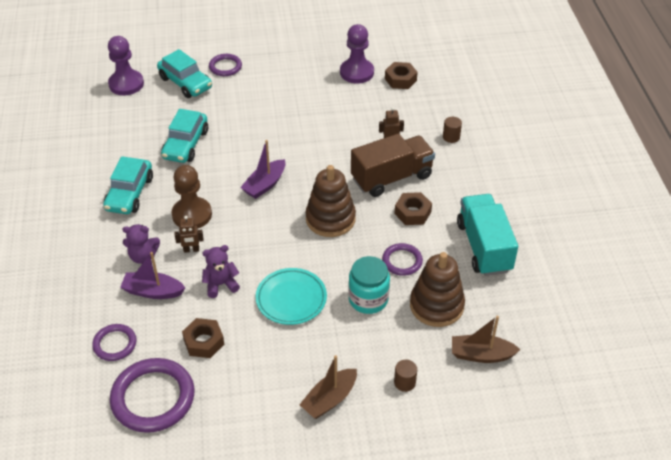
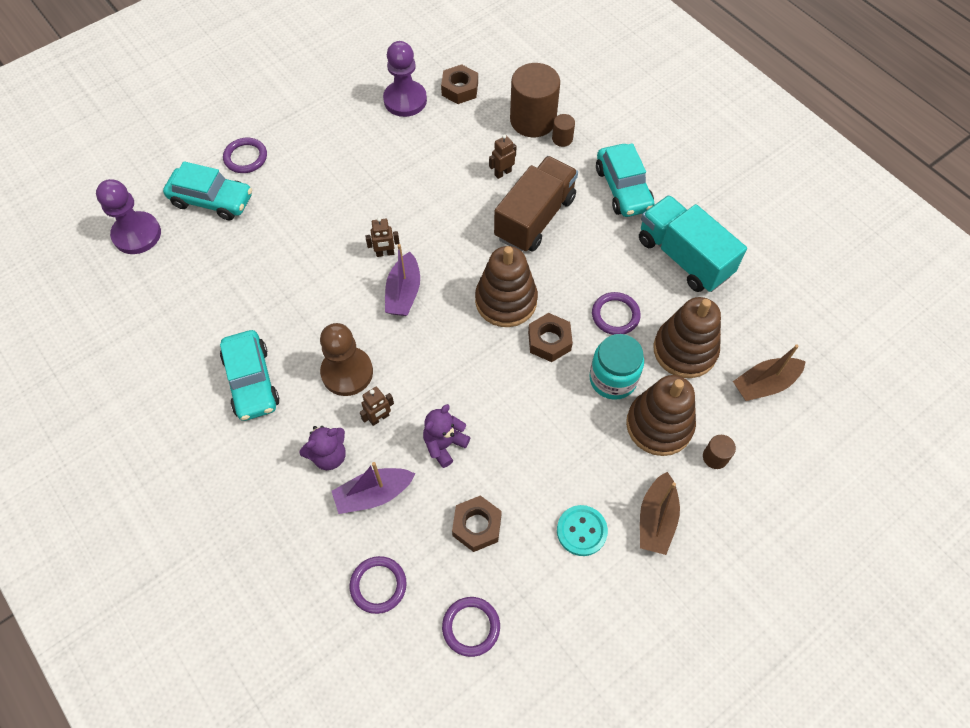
camera: 30 degrees left, 15 degrees up
purple ring [110,358,195,433] -> purple ring [442,597,500,657], size x0.54
turquoise car [161,109,208,163] -> turquoise car moved to [596,143,655,217]
turquoise plate [255,268,327,325] -> none
brown nut [394,192,432,225] -> brown nut moved to [528,313,573,362]
none -> brown robot [365,217,400,257]
none -> brown cylinder [510,63,560,137]
none -> turquoise button [557,505,608,556]
none -> brown stacking toy [626,375,696,456]

